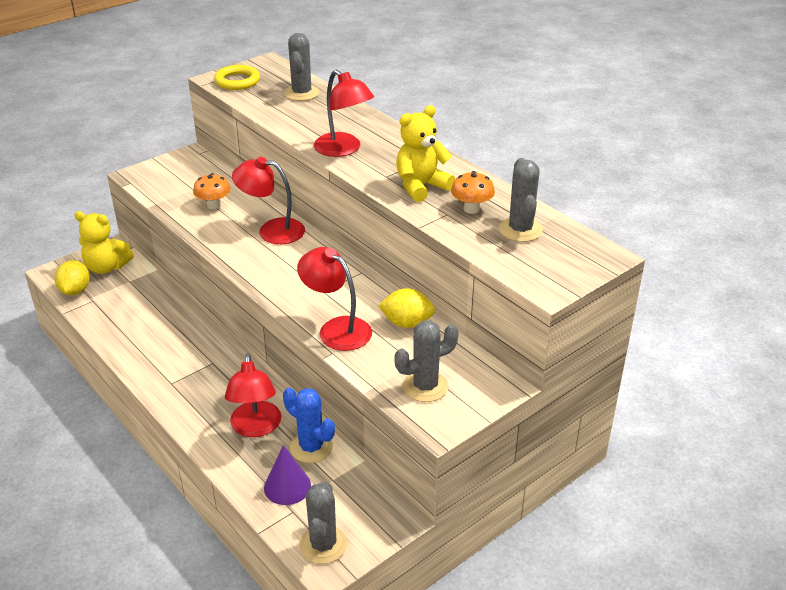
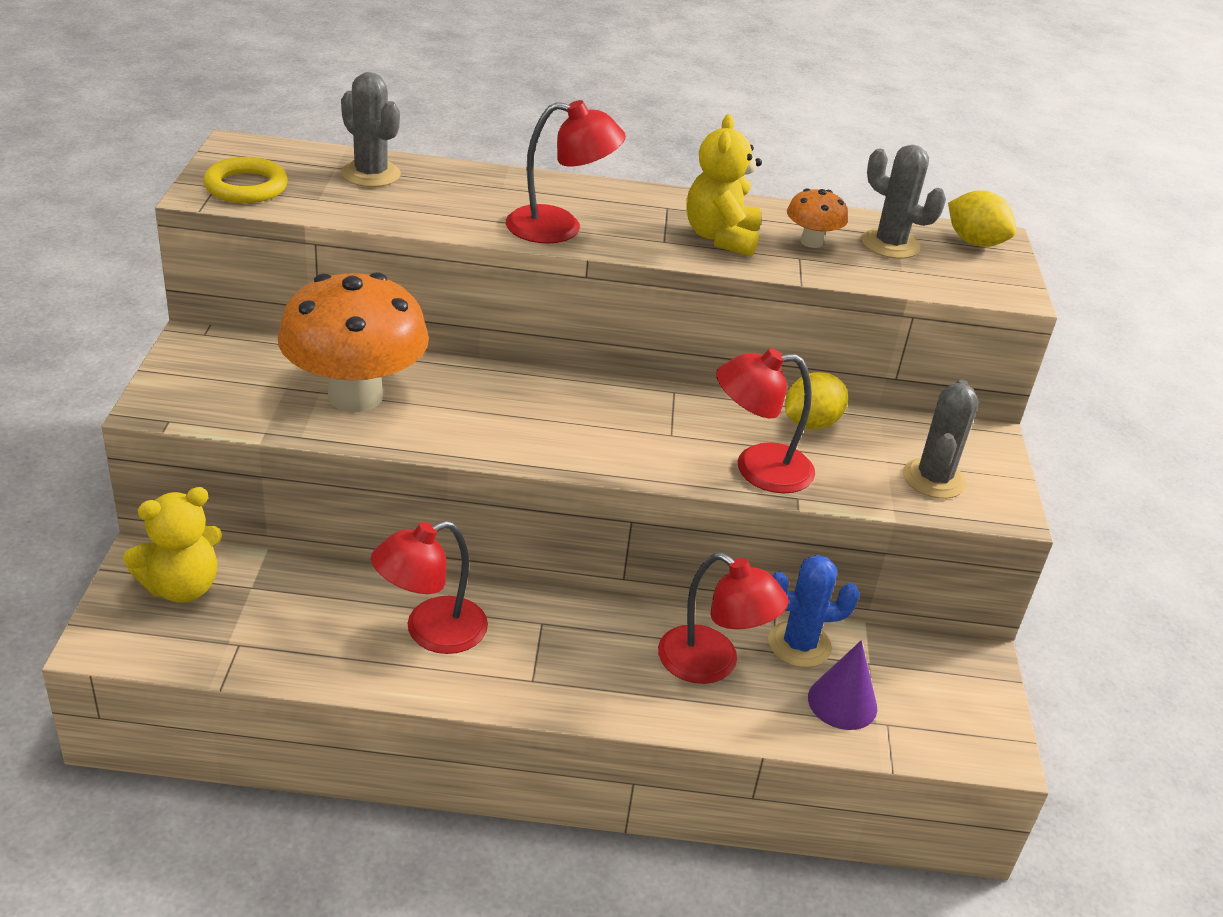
camera: 50 degrees left, 0 degrees up
yellow lemon [55,260,90,295] -> yellow lemon moved to [948,190,1017,247]
orange mushroom [193,173,231,209] -> orange mushroom [278,272,429,412], size x2.25
red lamp [232,157,305,244] -> red lamp moved to [371,521,488,654]
grey cactus [300,481,347,564] -> none

